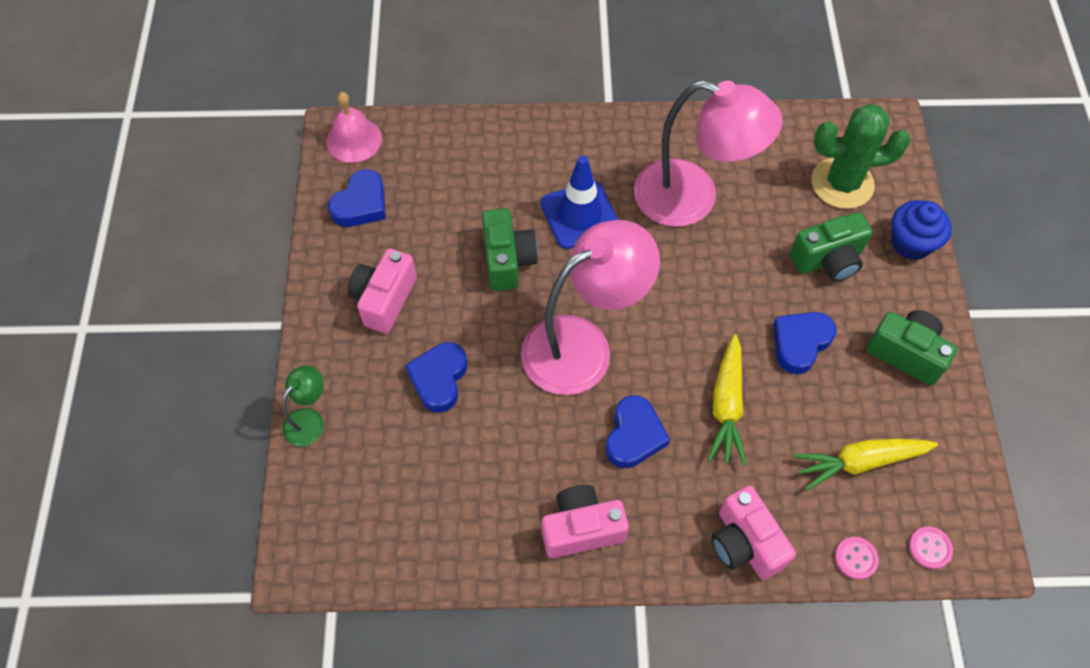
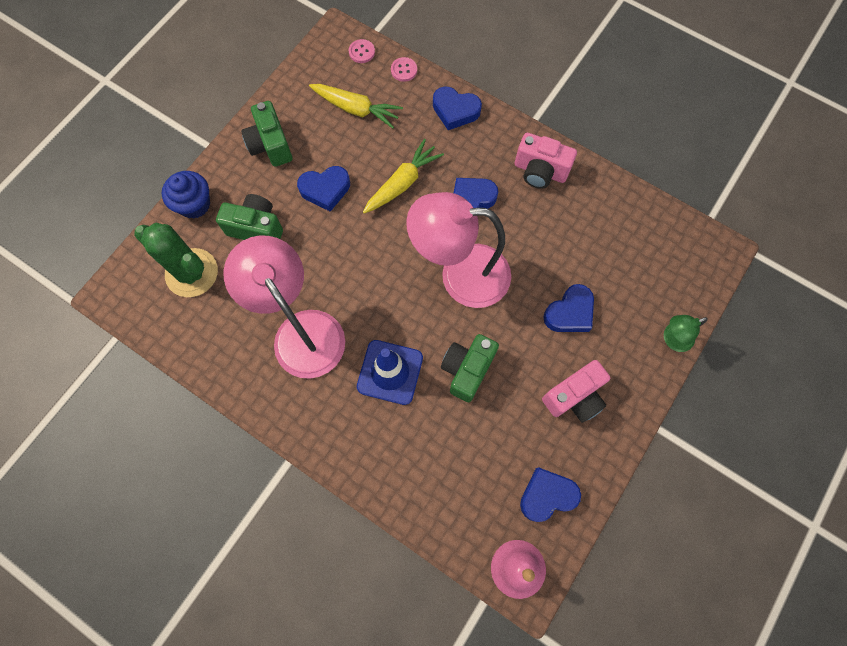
camera: 145 degrees left, 10 degrees up
pink camera [711,486,796,580] -> blue heart [433,86,482,130]

